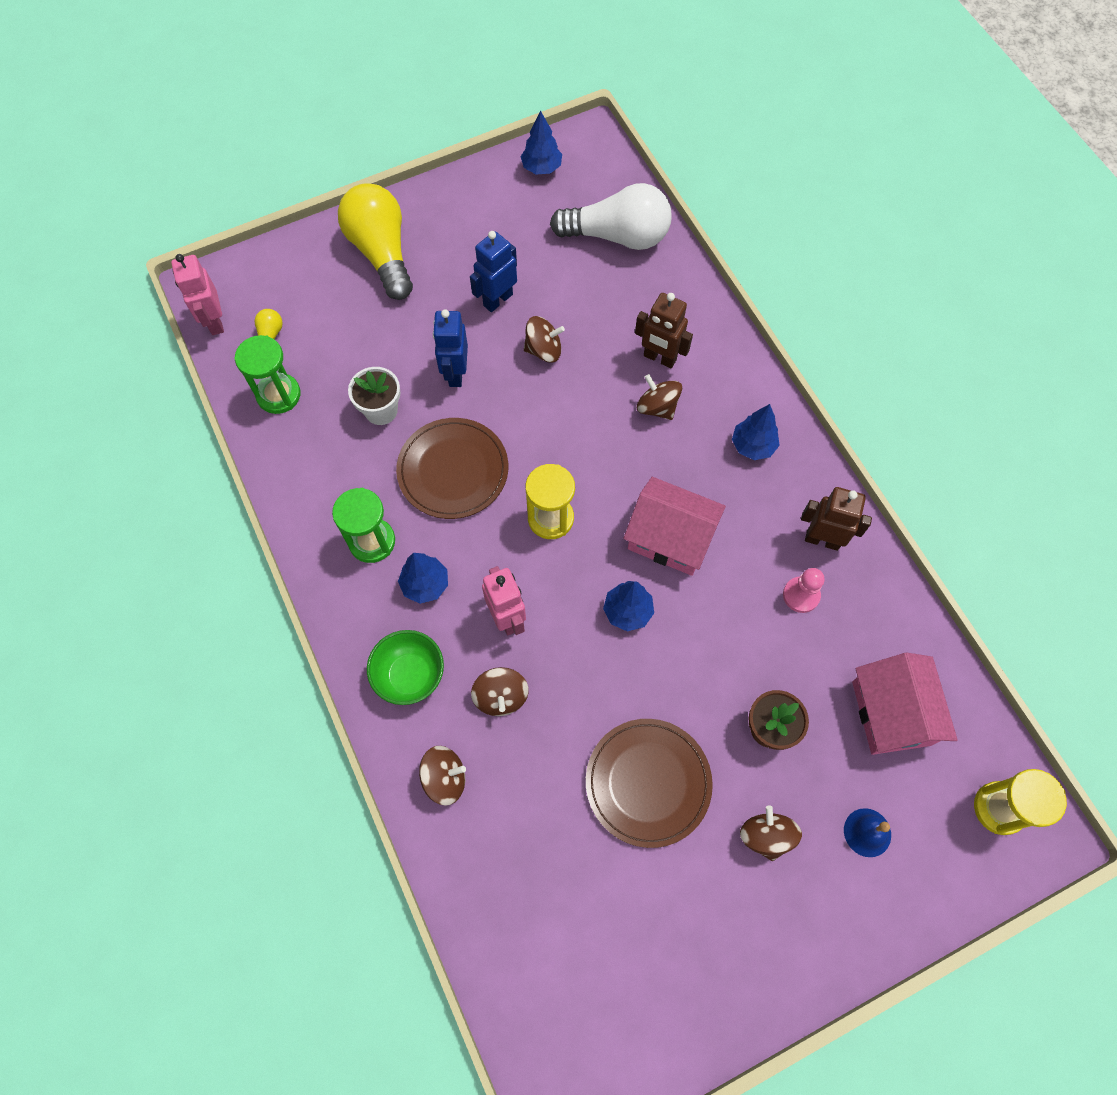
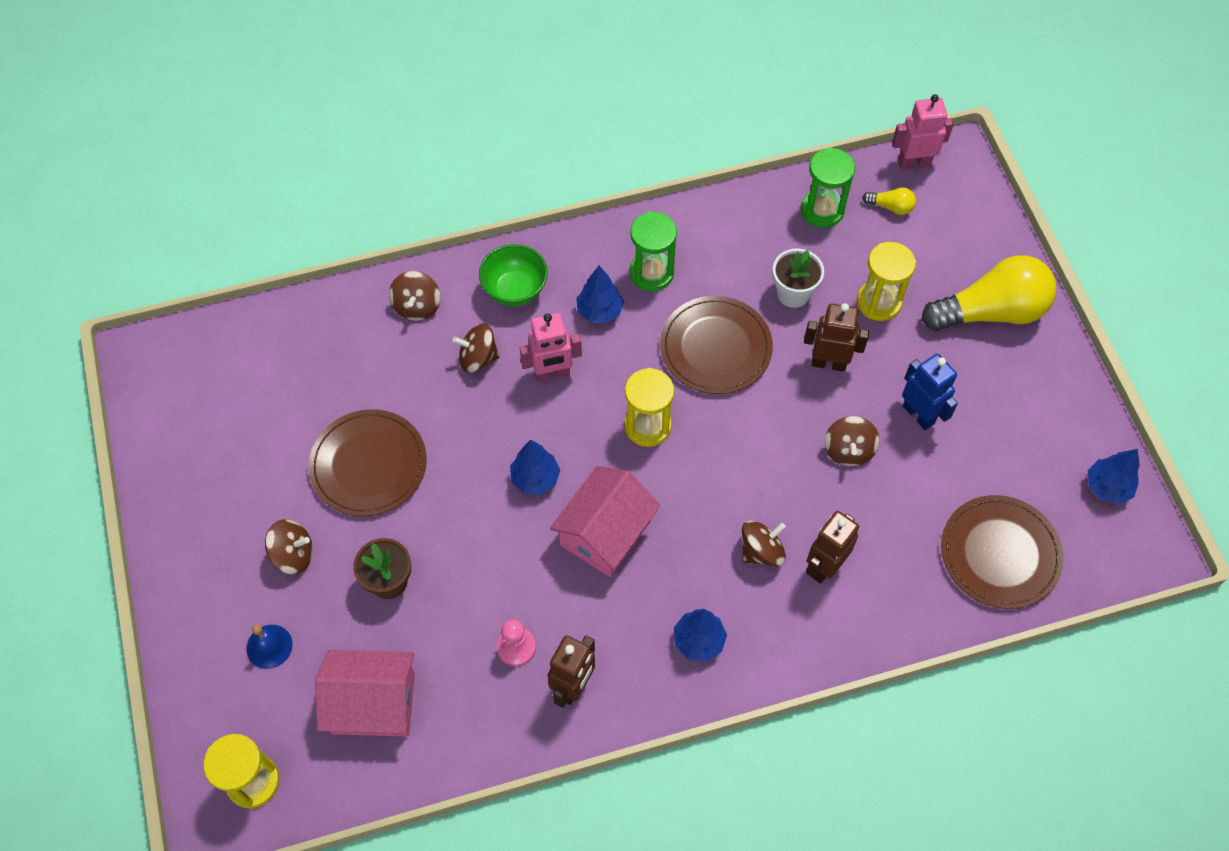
camera: 100 degrees right, 5 degrees down
blue robot [433,309,468,387] -> brown robot [804,303,869,372]
white light bulb [550,183,672,250] -> brown plate [941,495,1064,609]
none -> yellow hourglass [857,242,916,321]

